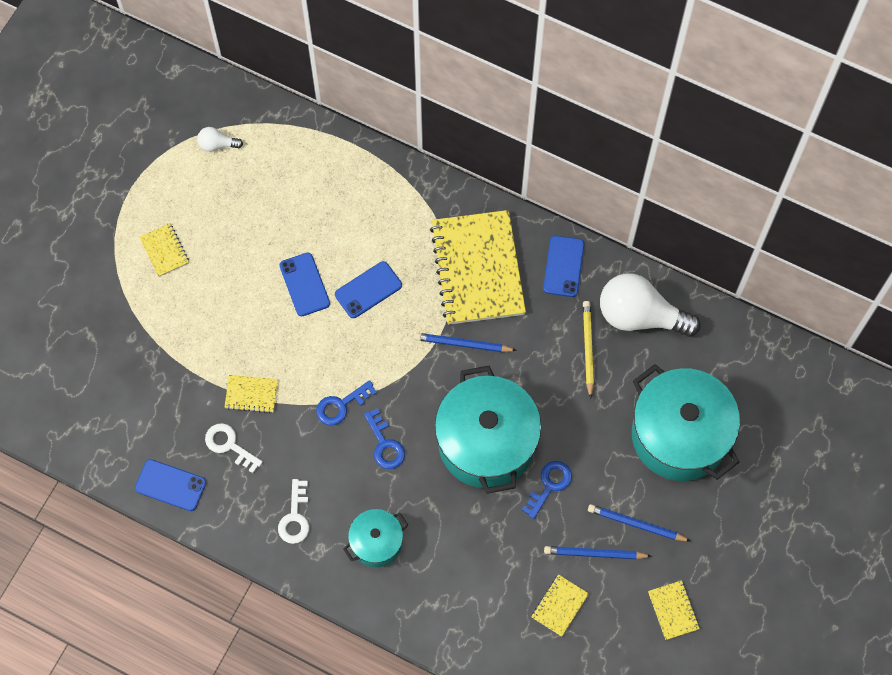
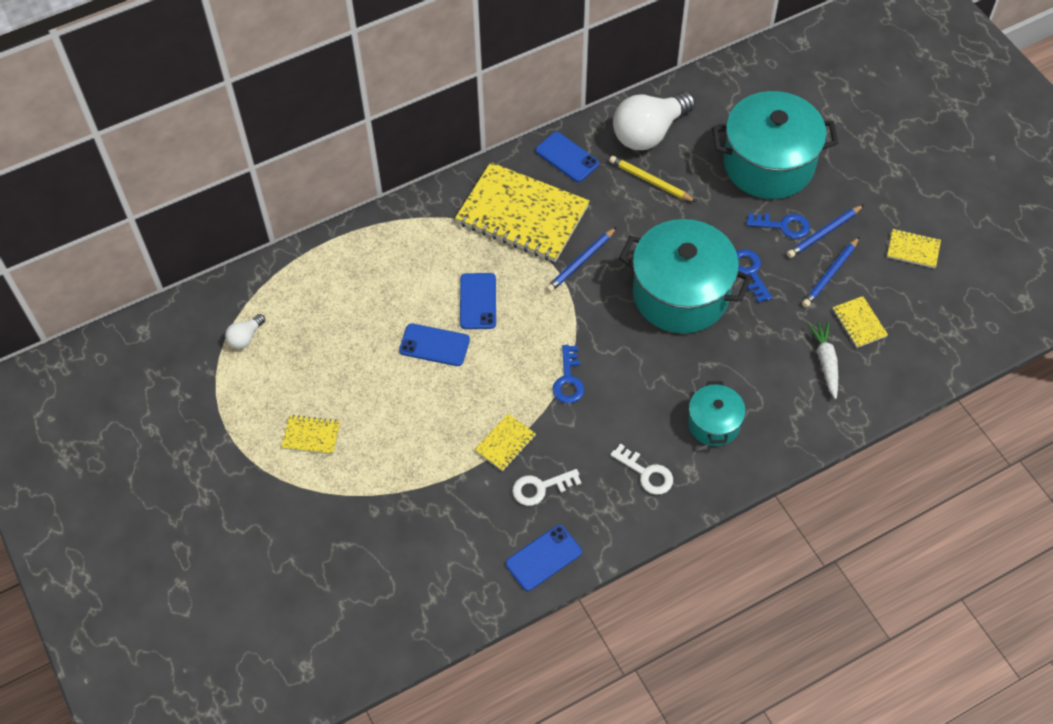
camera: 55 degrees left, 10 degrees down
blue key [364,408,405,469] -> blue key moved to [746,213,810,239]
none -> white carrot [807,321,838,399]

